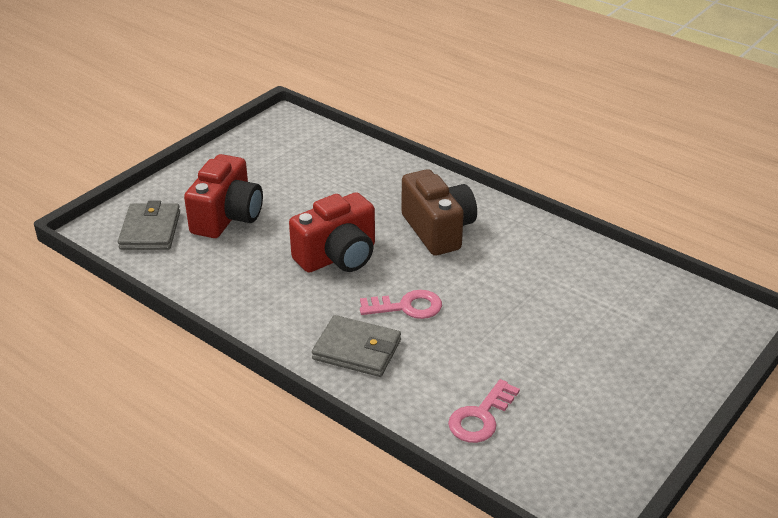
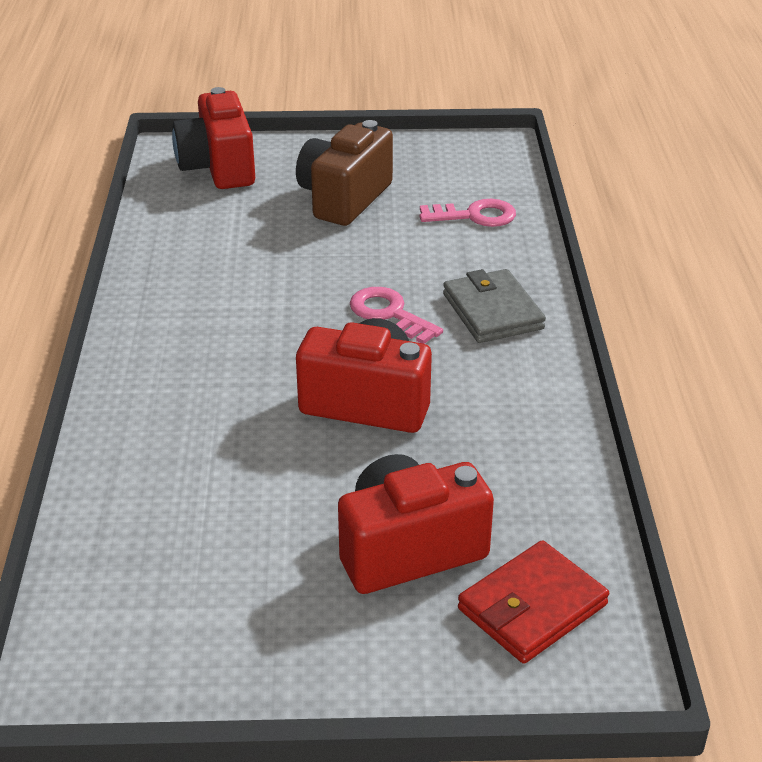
camera: 130 degrees left, 0 degrees up
grey wallet [118,200,180,250] -> red wallet [458,540,609,664]
brown camera [401,169,477,256] -> brown camera moved to [296,120,393,226]
none -> red camera [172,87,255,189]

